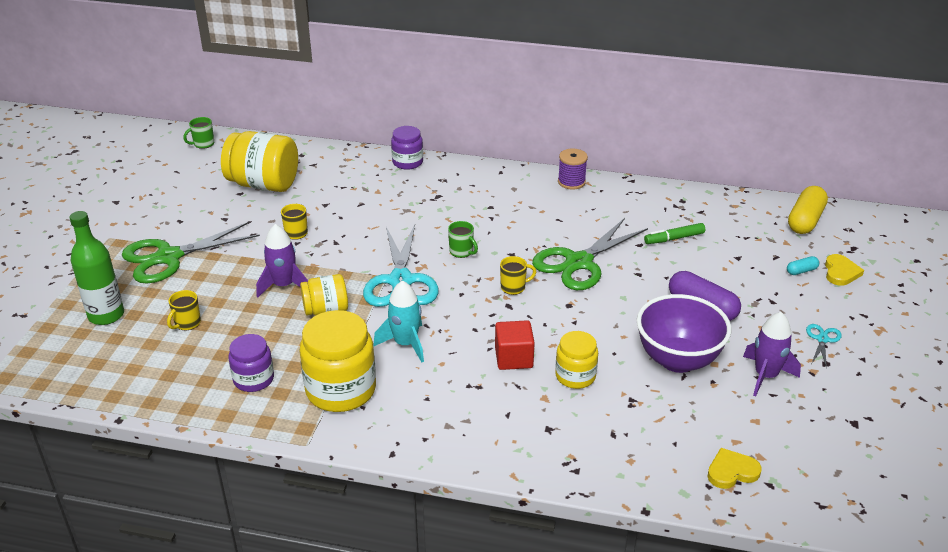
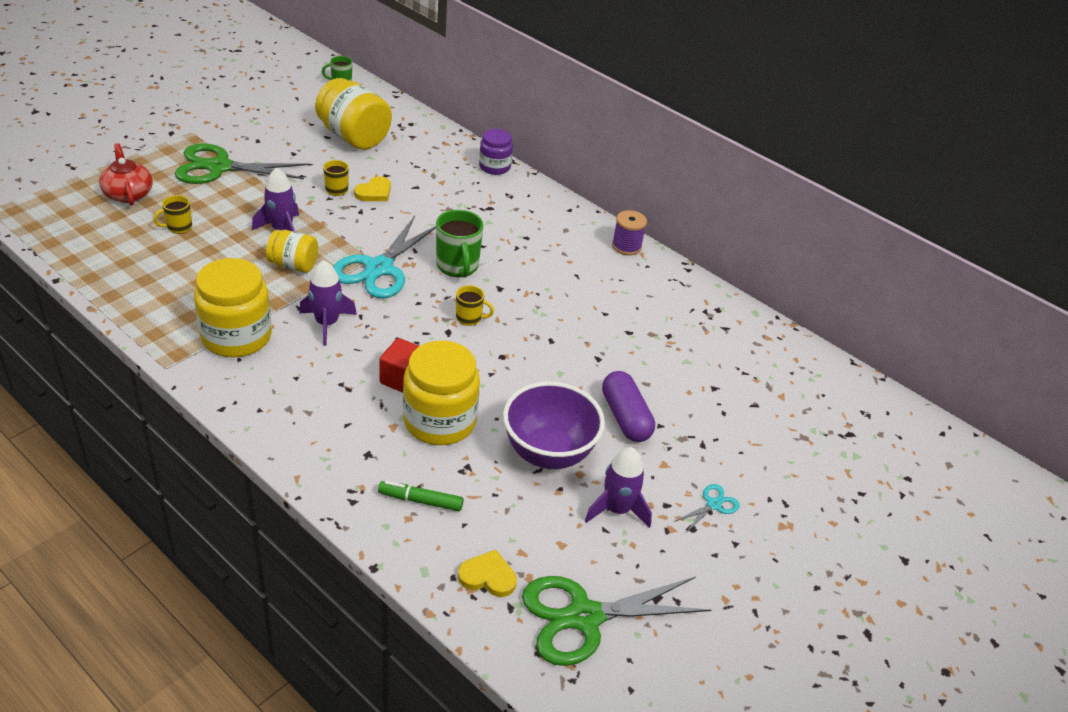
camera: 25 degrees right, 5 degrees up
green bottle [69,211,124,325] -> red teapot [99,143,153,206]
purple jar [229,334,274,392] -> none
turquoise rocket [373,281,424,362] -> purple rocket [299,260,357,346]
green mug [448,221,478,258] -> green mug [436,210,484,277], size x1.75
green scissors [532,218,648,290] -> green scissors moved to [522,576,711,666]
yellow jar [555,331,598,389] -> yellow jar [403,340,480,445], size x1.71
green marker [644,223,705,244] -> green marker moved to [378,481,464,511]
turquoise capsule [787,256,819,275] -> none
yellow capsule [788,186,828,234] -> none
yellow heart [825,254,864,286] -> yellow heart moved to [354,176,391,201]

